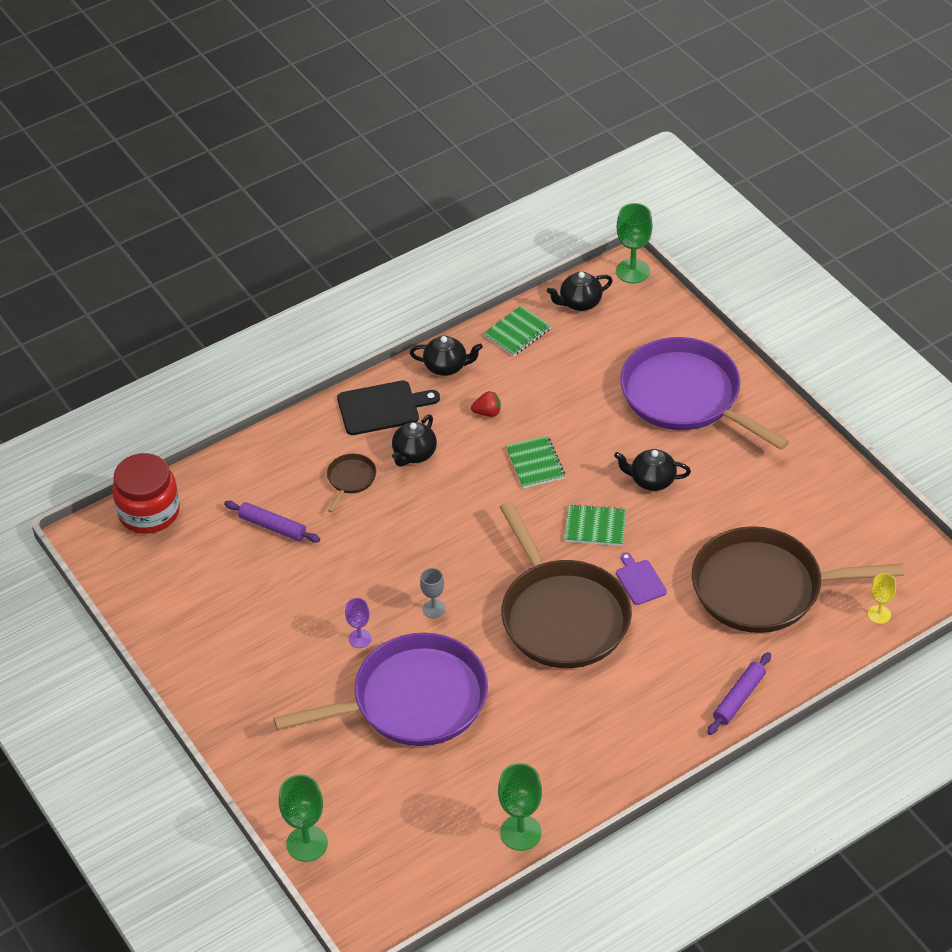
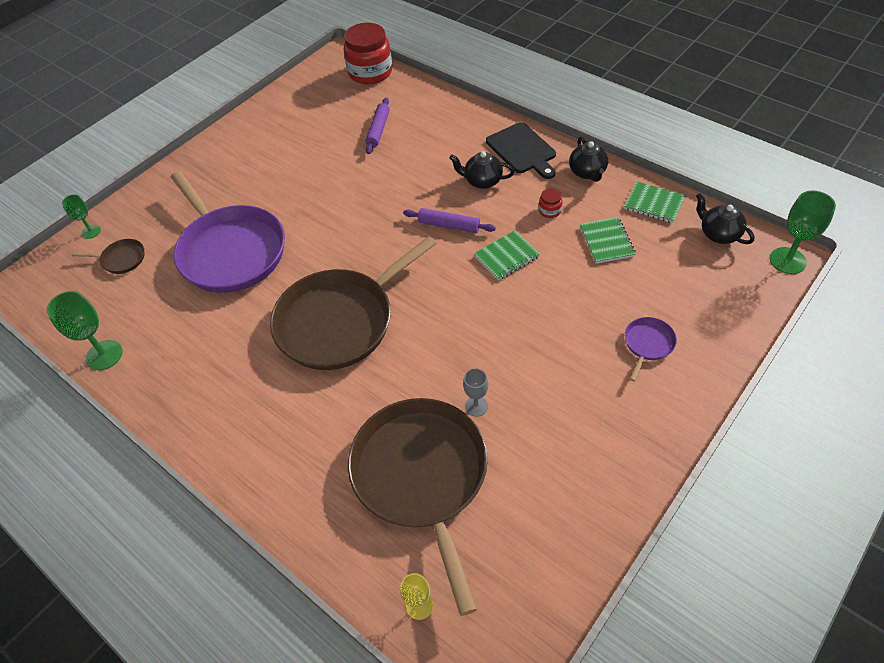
camera: 75 degrees right, 5 degrees up
green goblet [279,775,328,862] -> green goblet [62,194,101,239], size x0.60
brown pan [327,454,377,512] -> brown pan moved to [72,239,144,274]
purple goblet [345,598,372,648] -> none
grey goblet [420,568,445,618] -> grey goblet moved to [463,368,488,417]
red strawberry [471,391,501,417] -> red jar [539,188,563,218]
green notebook [565,504,626,546] -> green notebook moved to [580,217,636,264]
black teapot [614,449,691,491] -> none
purple cutting board [616,552,667,605] -> none
purple pan [620,337,789,450] -> purple pan [625,317,677,382], size x0.41
purple rolling pin [707,652,771,735] -> purple rolling pin moved to [403,208,496,233]

